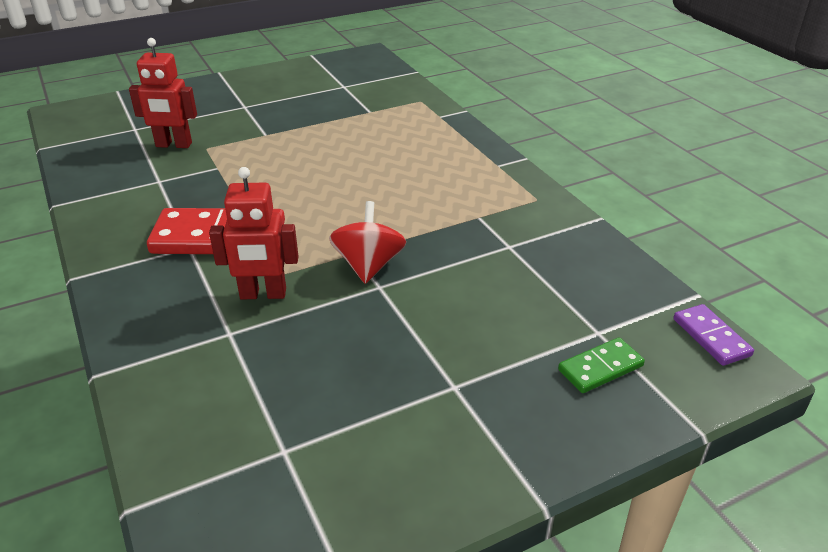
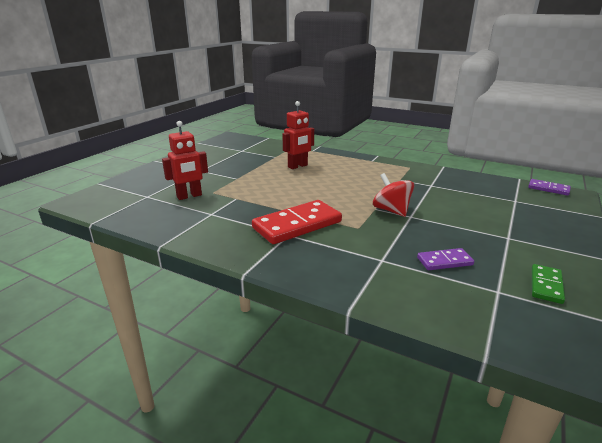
camera: 35 degrees left, 10 degrees down
red robot [209,167,299,300] -> red robot moved to [282,101,314,169]
green domino [558,337,645,393] -> green domino moved to [532,264,565,304]
none -> purple domino [417,248,474,270]

